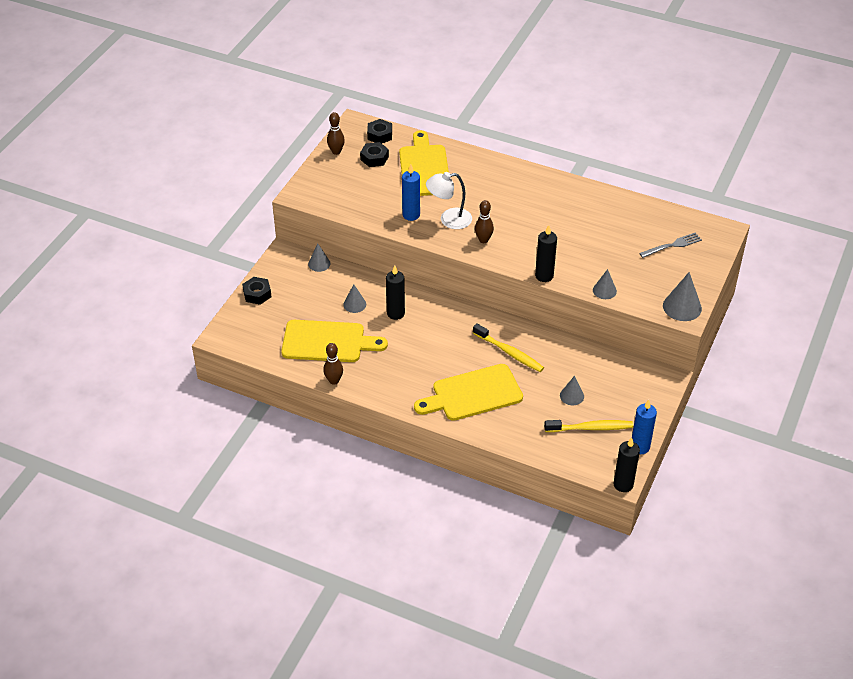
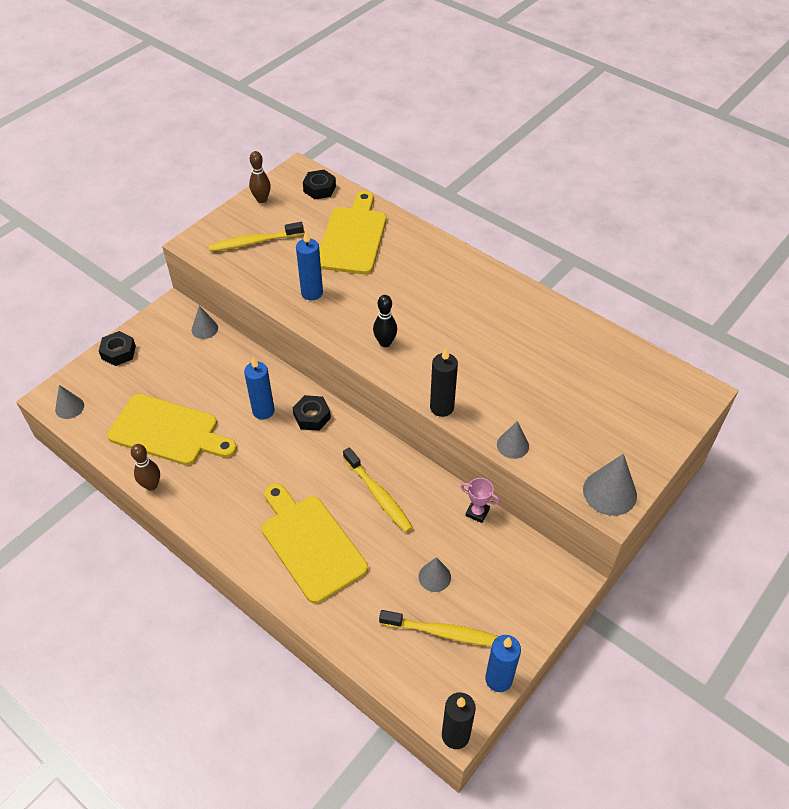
camera: 15 degrees right, 5 degrees up
grey cone [343,284,366,313] -> grey cone moved to [55,385,84,419]
black nut [360,142,389,167] -> black nut moved to [293,395,331,431]
black candle [386,266,405,320] -> blue candle [244,357,275,419]
yellow cutting board [414,364,523,421] -> yellow cutting board turned 60 degrees clockwise [262,483,368,603]
white lamp [426,172,472,229] -> none
brown bowling pin [475,200,494,243] -> black bowling pin [373,295,397,347]
grey fork [639,232,702,258] -> none
none -> yellow toothbrush [209,222,304,252]
none -> pink trophy [461,478,500,523]

